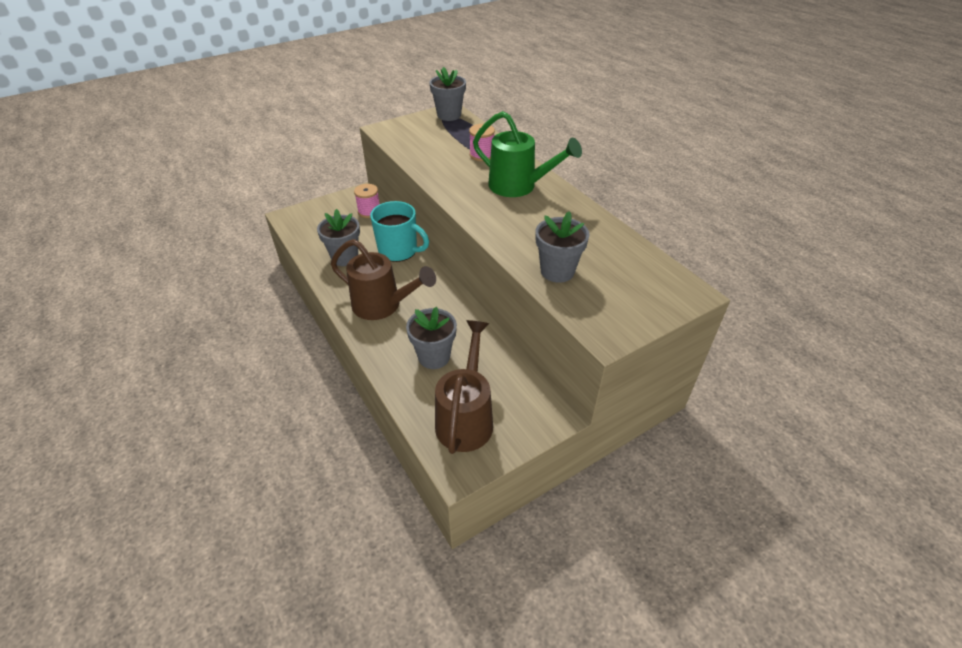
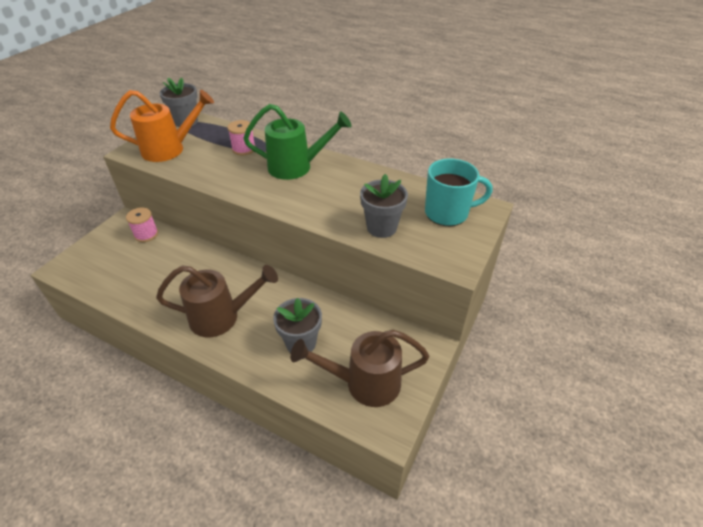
camera: 30 degrees left, 0 degrees up
grey flower pot [317,209,360,266] -> none
turquoise mug [370,201,429,262] -> turquoise mug moved to [425,158,493,226]
brown watering can [435,320,493,454] -> brown watering can turned 75 degrees counterclockwise [290,330,429,407]
none -> orange watering can [110,90,214,162]

